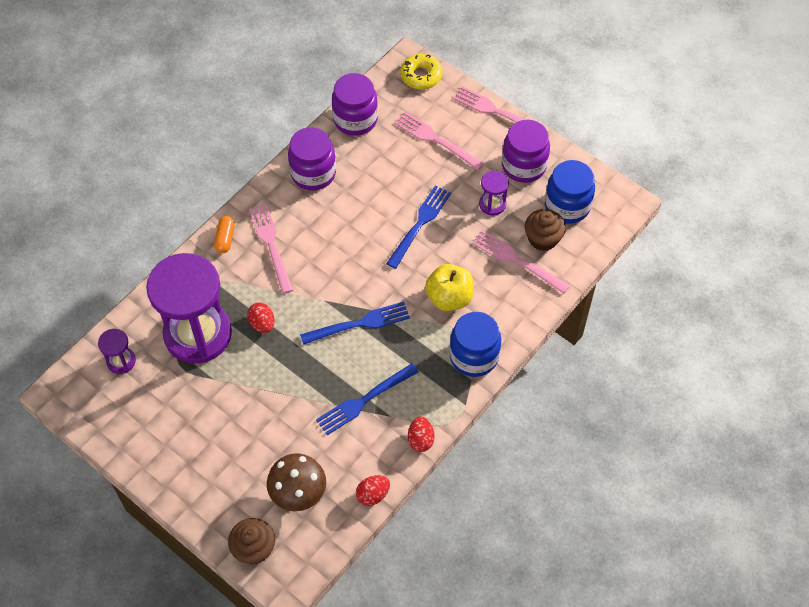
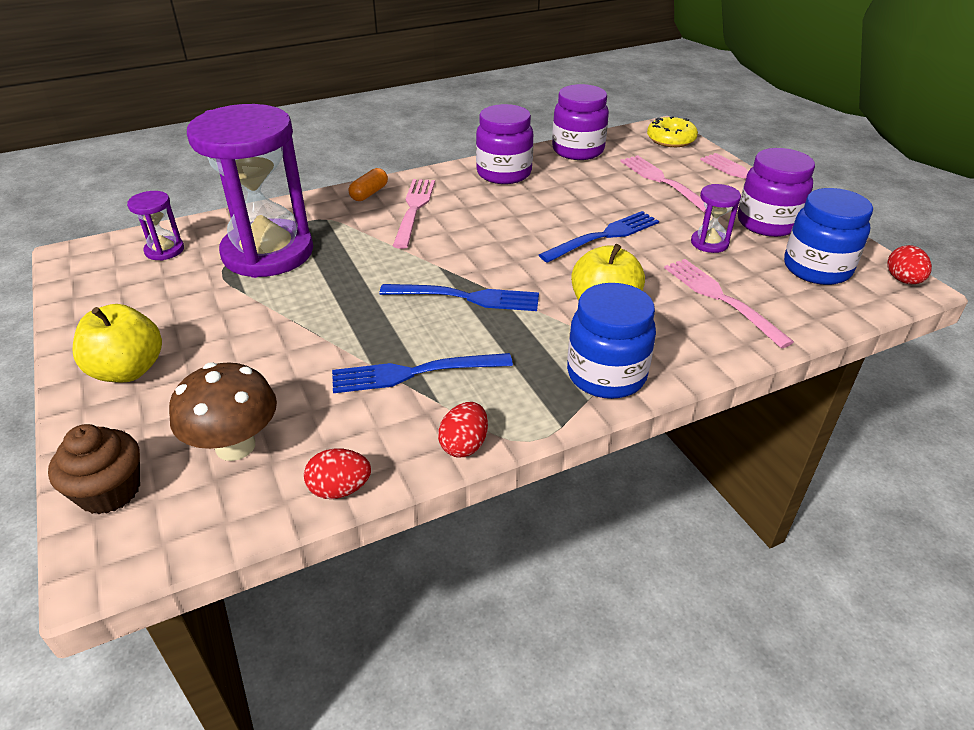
camera: 25 degrees right, 20 degrees down
red egg [247,303,275,333] -> red egg moved to [887,245,932,284]
brown cupcake [525,209,566,251] -> none
none -> yellow apple [72,304,162,382]

